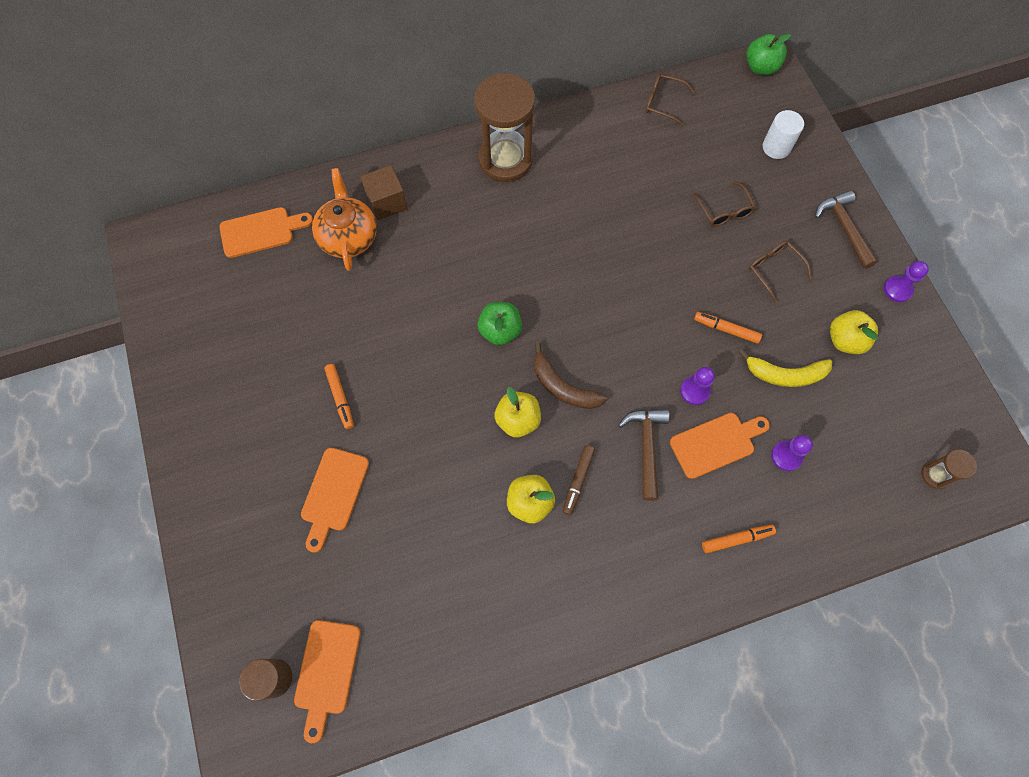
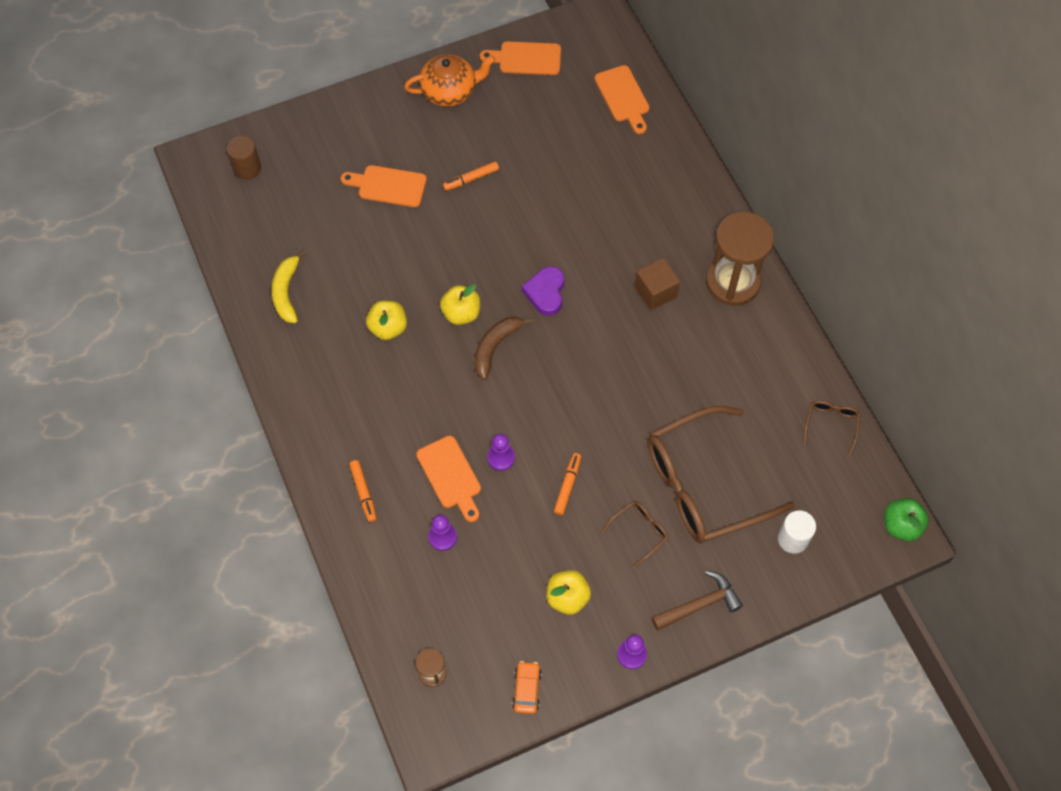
camera: 85 degrees right, 5 degrees down
orange cutting board [294,620,361,743] -> orange cutting board moved to [480,41,561,75]
orange teapot [312,168,377,271] -> orange teapot moved to [404,54,495,107]
brown cube [360,165,408,220] -> brown cube moved to [634,258,680,310]
green apple [478,302,522,345] -> purple heart [522,266,565,316]
brown marker [563,445,595,515] -> none
brown hammer [618,409,669,501] -> none
brown glasses [692,181,755,227] -> brown glasses [647,406,795,544], size x2.43
yellow banana [739,349,832,387] -> yellow banana moved to [271,250,306,323]
none -> orange car [512,661,542,714]

